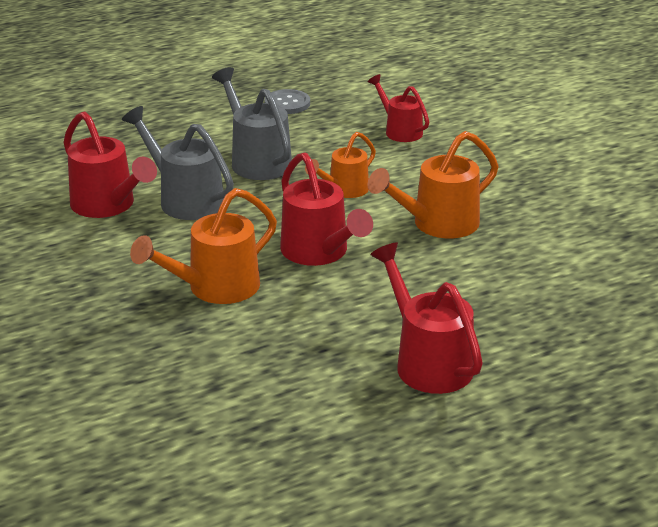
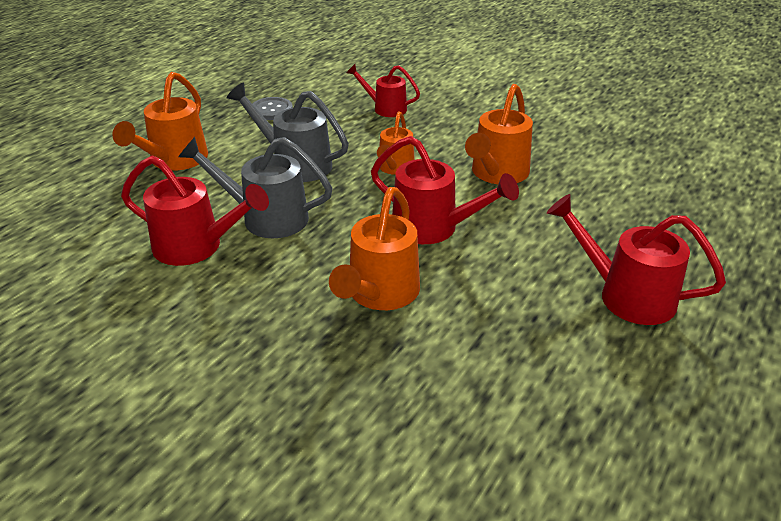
camera: 30 degrees left, 5 degrees up
none -> orange watering can [112,72,208,171]

